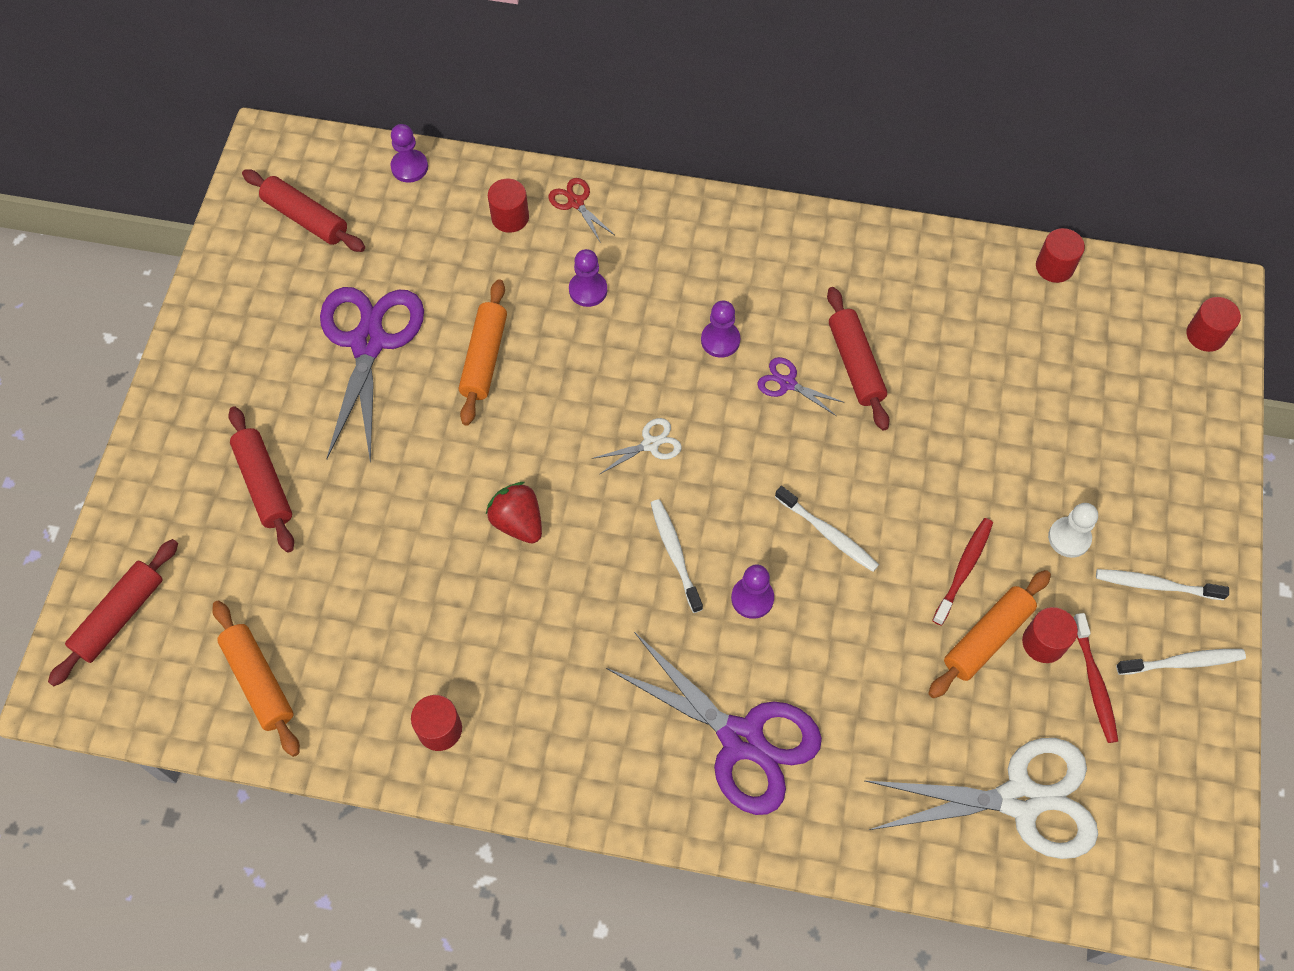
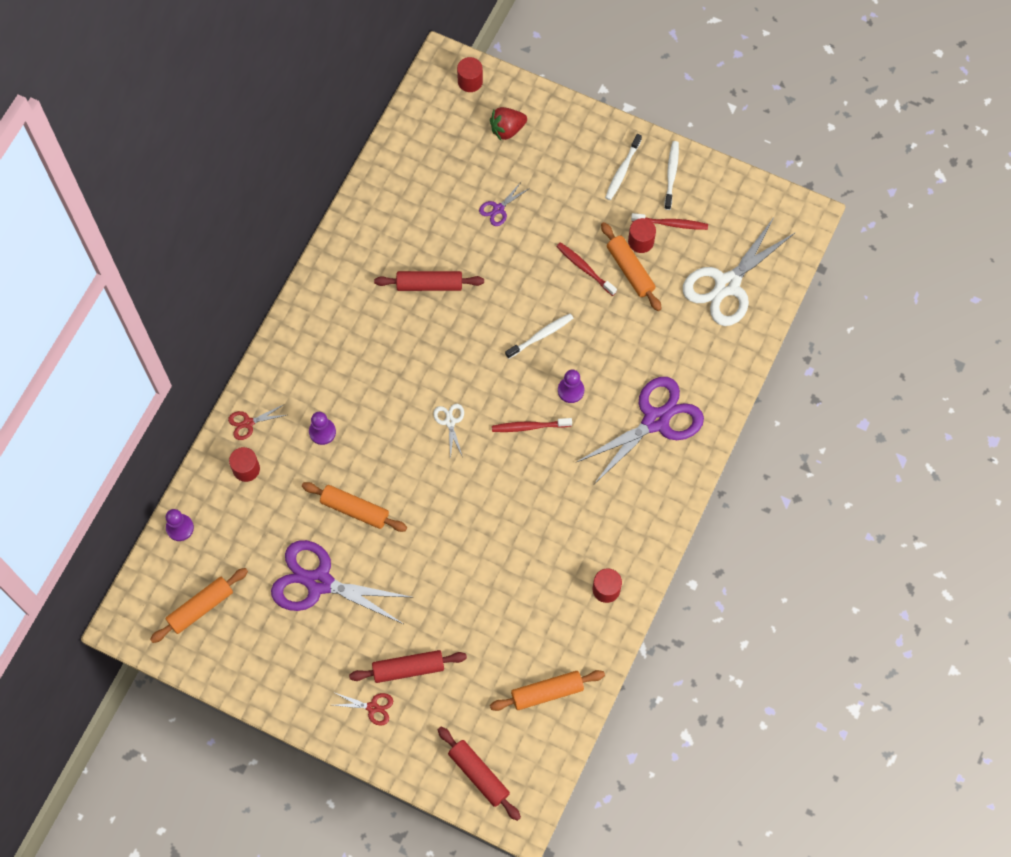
camera: 75 degrees left, 5 degrees up
red rolling pin [242,169,365,252] -> orange rolling pin [150,568,248,643]
red strawberry [486,482,542,543] -> red strawberry moved to [490,107,527,140]
white toothbrush [651,499,703,613] -> red toothbrush [492,418,572,432]
purple pawn [701,300,740,358] -> none
purple scissors [758,357,845,416] -> purple scissors moved to [479,181,530,226]
white scissors [864,738,1098,859] -> white scissors turned 150 degrees counterclockwise [683,217,796,326]
red cylinder [1036,228,1085,283] -> none
white pawn [1048,503,1098,558] -> none
none -> red scissors [334,693,393,726]

